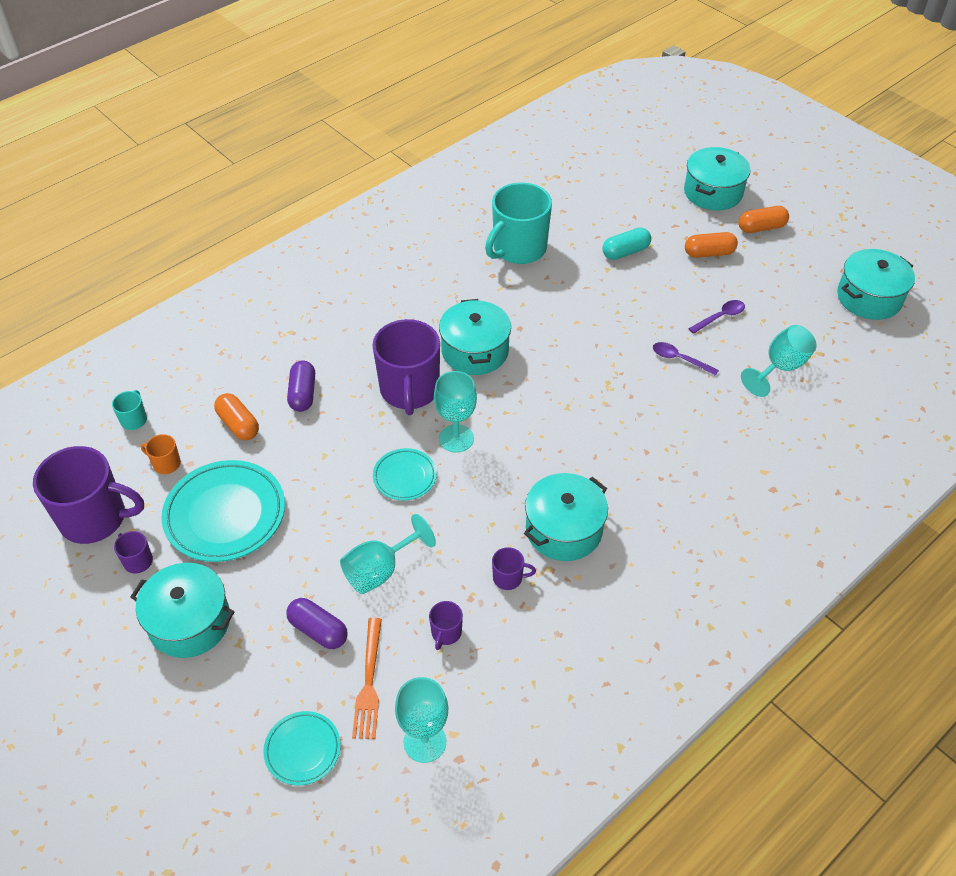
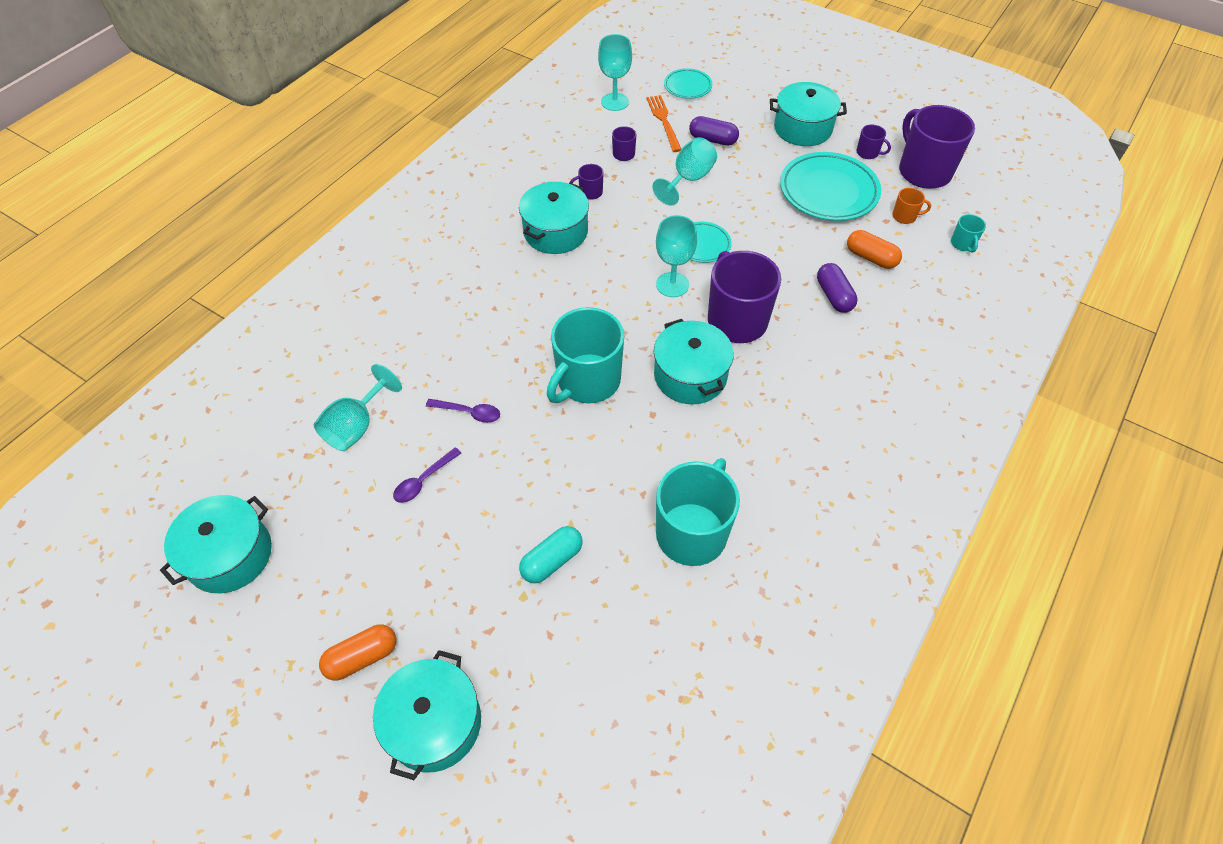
camera: 165 degrees right, 5 degrees up
purple mug [33,446,144,544] -> purple mug turned 75 degrees clockwise [899,105,975,189]
orange capsule [685,232,738,258] -> none
none -> turquoise mug [547,307,624,403]

